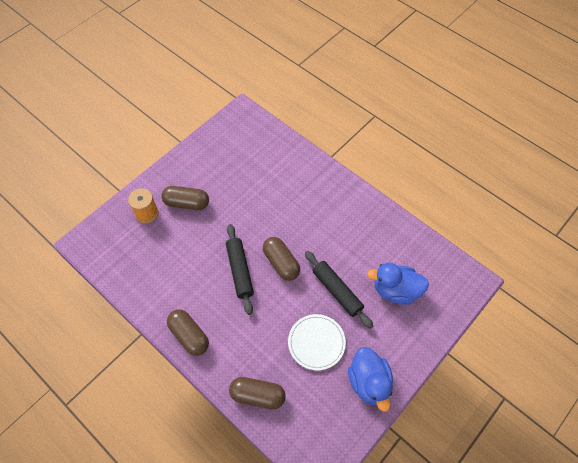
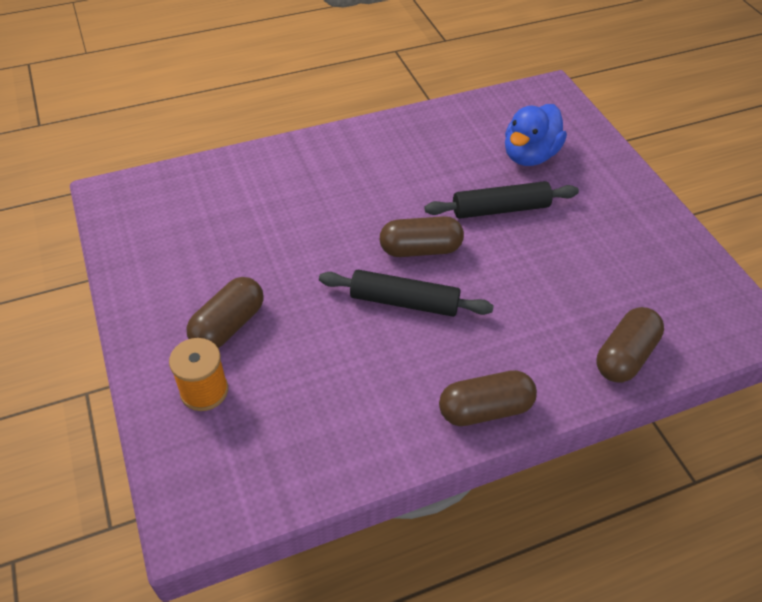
camera: 65 degrees left, 10 degrees down
white plate [288,314,346,370] -> none
blue duck [348,347,393,412] -> none

